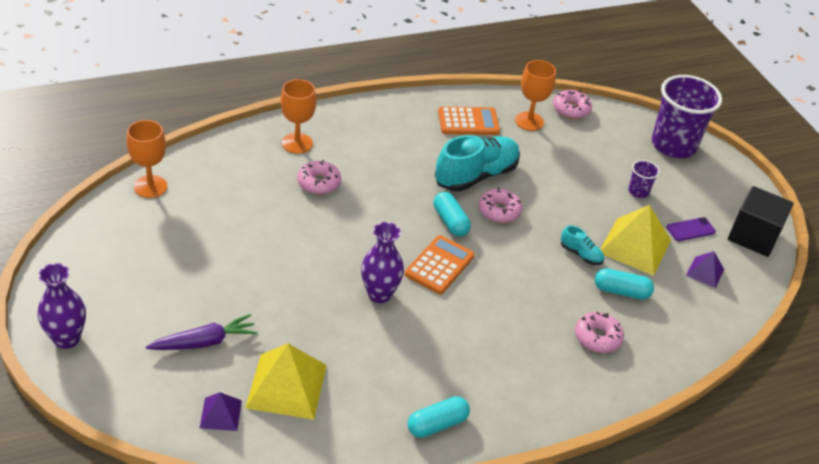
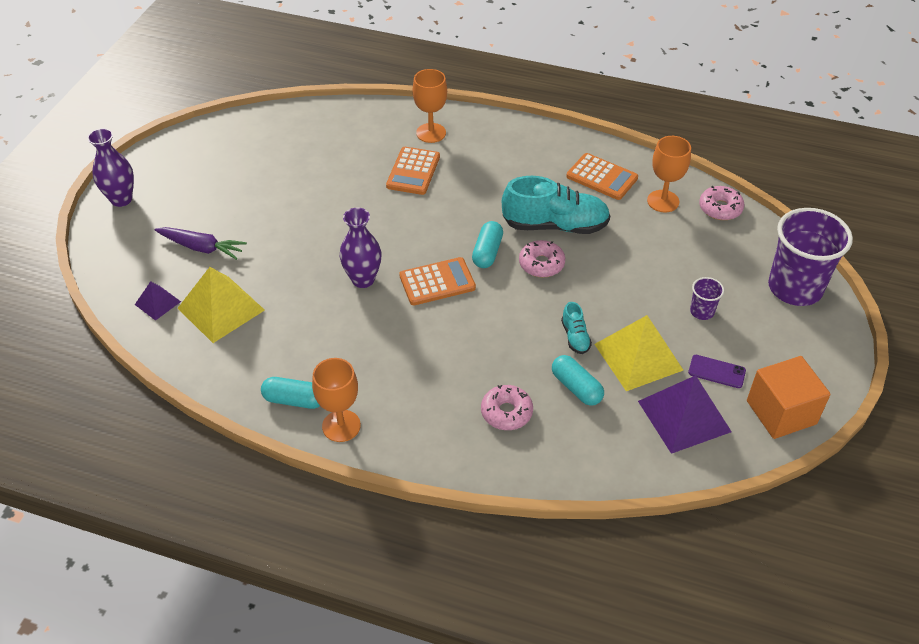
camera: 45 degrees right, 5 degrees up
orange goblet [127,120,167,198] -> orange goblet moved to [312,358,361,442]
pink donut [297,160,341,195] -> orange calculator [386,147,440,195]
purple pyramid [686,251,724,288] -> purple pyramid [638,375,732,454], size x1.90
black cube [728,186,794,257] -> orange cube [747,356,831,439]

